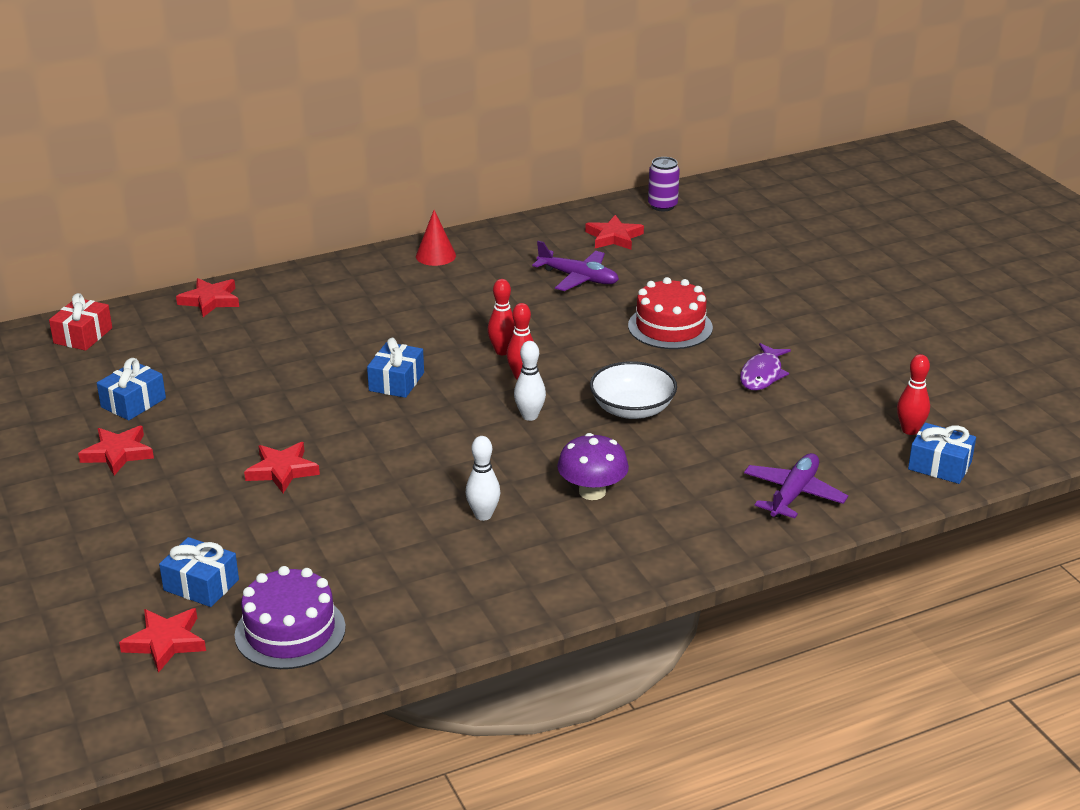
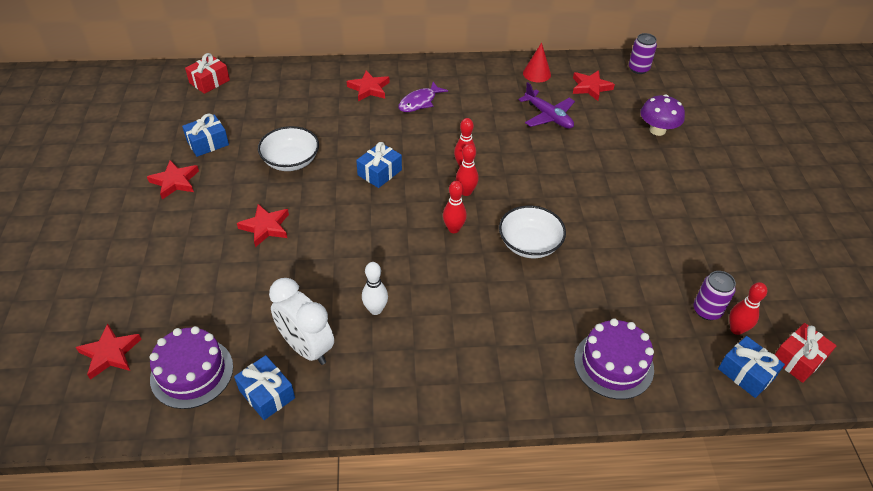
camera: 20 degrees right, 15 degrees up
blue gift [159,537,239,607] -> blue gift moved to [234,355,295,420]
red star [176,278,239,317] -> red star moved to [347,70,390,101]
red cone [416,210,456,266] -> red cone moved to [523,42,551,82]
white bowling pin [514,341,546,421] -> red bowling pin [443,181,467,233]
purple mushroom [557,433,629,500] -> purple mushroom moved to [640,95,685,136]
red cake [628,277,713,349] -> none
purple fish [740,343,791,391] -> purple fish moved to [398,82,448,112]
purple plane [744,453,848,518] -> purple cake [574,318,654,399]
none -> white bowl [258,126,319,171]
none -> white clock [269,278,334,365]
none -> purple can [694,271,736,320]
none -> red gift [775,323,837,383]

